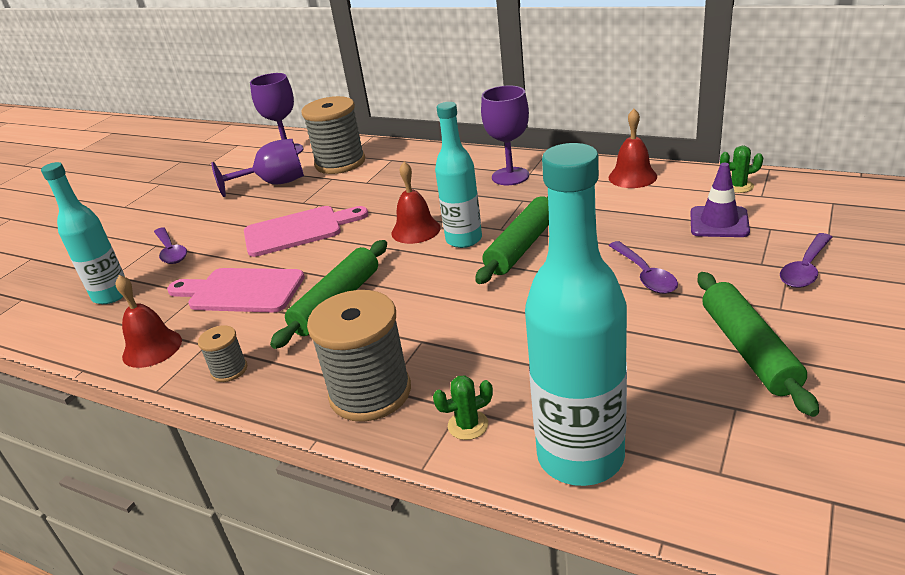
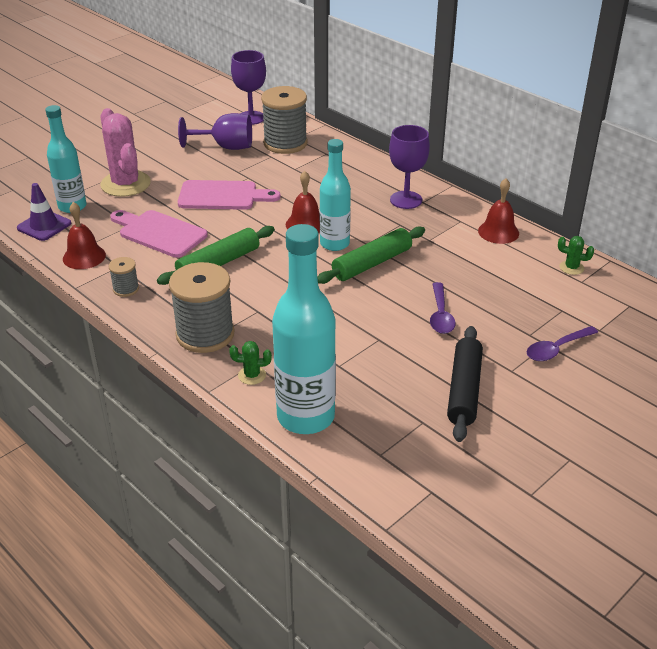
camera: 15 degrees right, 5 degrees up
purple spoon [154,227,187,264] -> pink cactus [100,108,151,197]
purple traffic cone [691,163,750,237] -> purple traffic cone moved to [17,183,71,241]
green rolling pin [697,272,819,417] -> black rolling pin [447,326,483,442]

